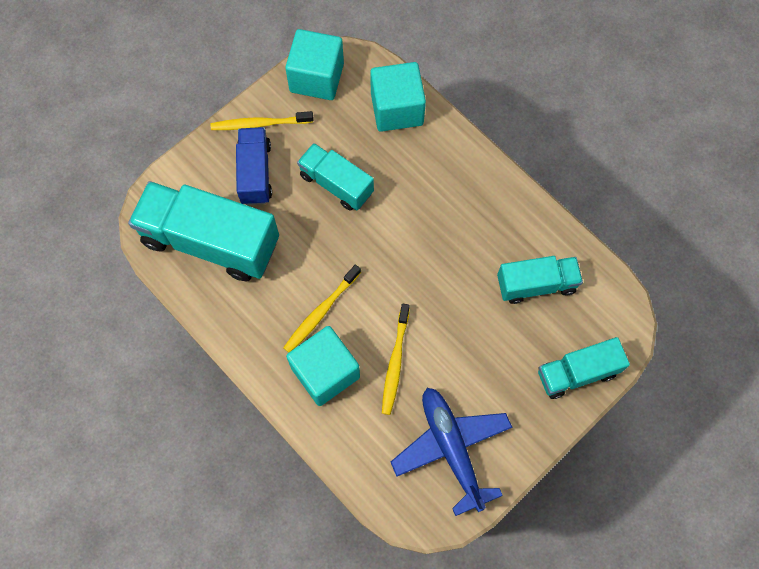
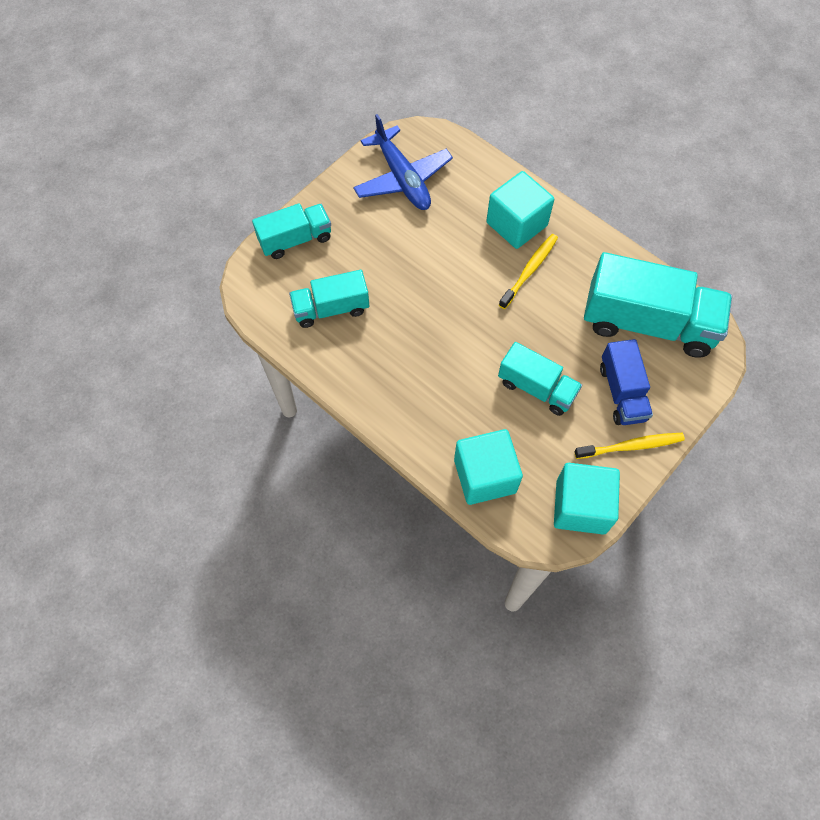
camera: 175 degrees right, 5 degrees down
yellow toothbrush [382,304,410,415] -> none

